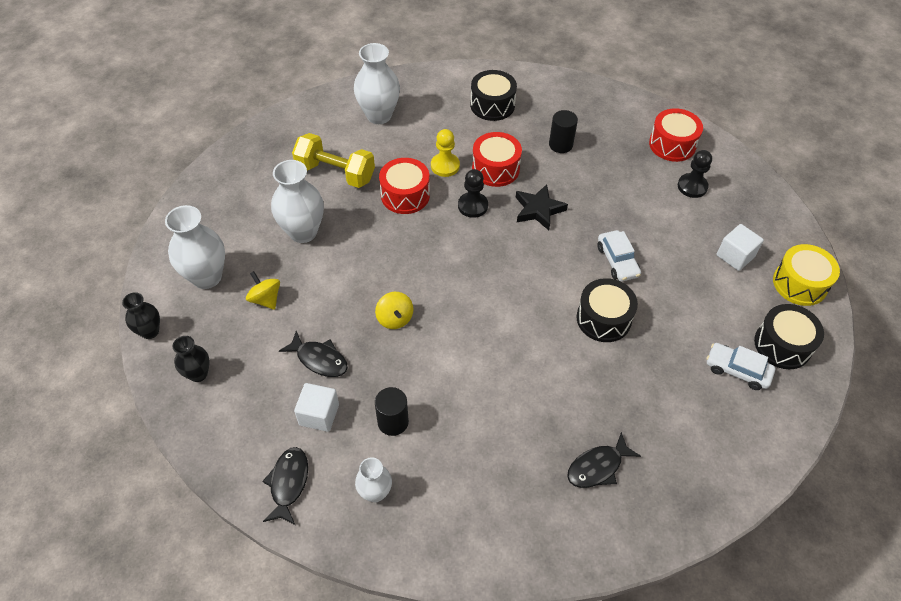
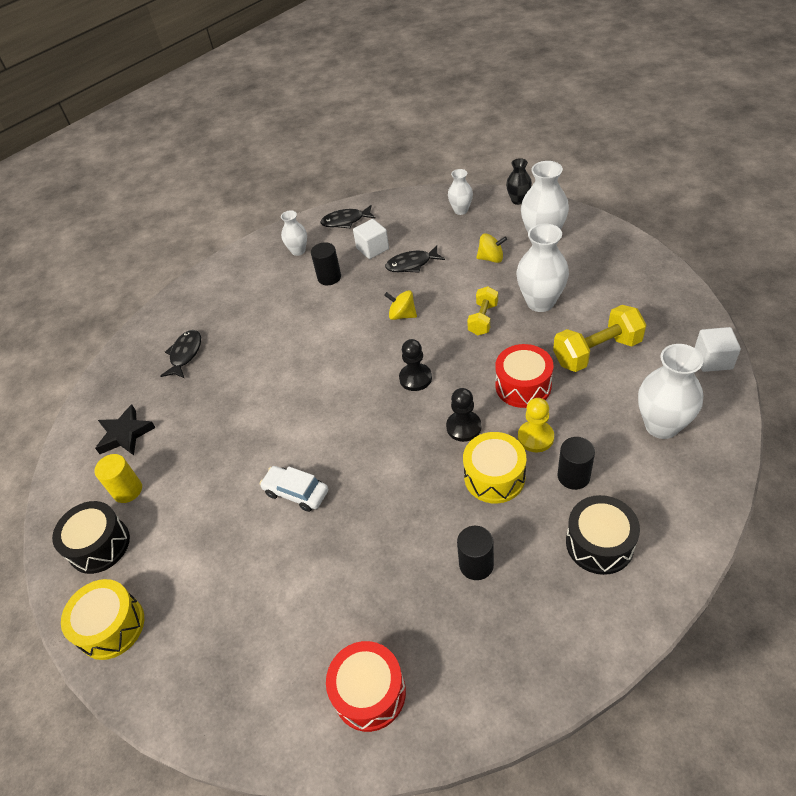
camera: 140 degrees right, 5 degrees down
black vase [173,336,210,382] -> white vase [448,169,473,215]
black fish [262,447,308,525] -> black fish turned 120 degrees clockwise [320,205,376,228]
red drum [472,132,522,187] -> yellow drum [463,432,526,503]
black star [516,184,568,230] -> black star moved to [95,405,156,455]
black drum [577,278,638,342] -> none
black pawn [678,150,712,198] -> black pawn moved to [399,339,432,391]
white car [706,343,775,390] -> yellow cylinder [94,454,142,503]
white cube [717,224,764,271] -> white cube moved to [695,327,741,372]
none -> yellow dumbbell [467,286,498,335]
none -> black cylinder [558,437,595,490]

